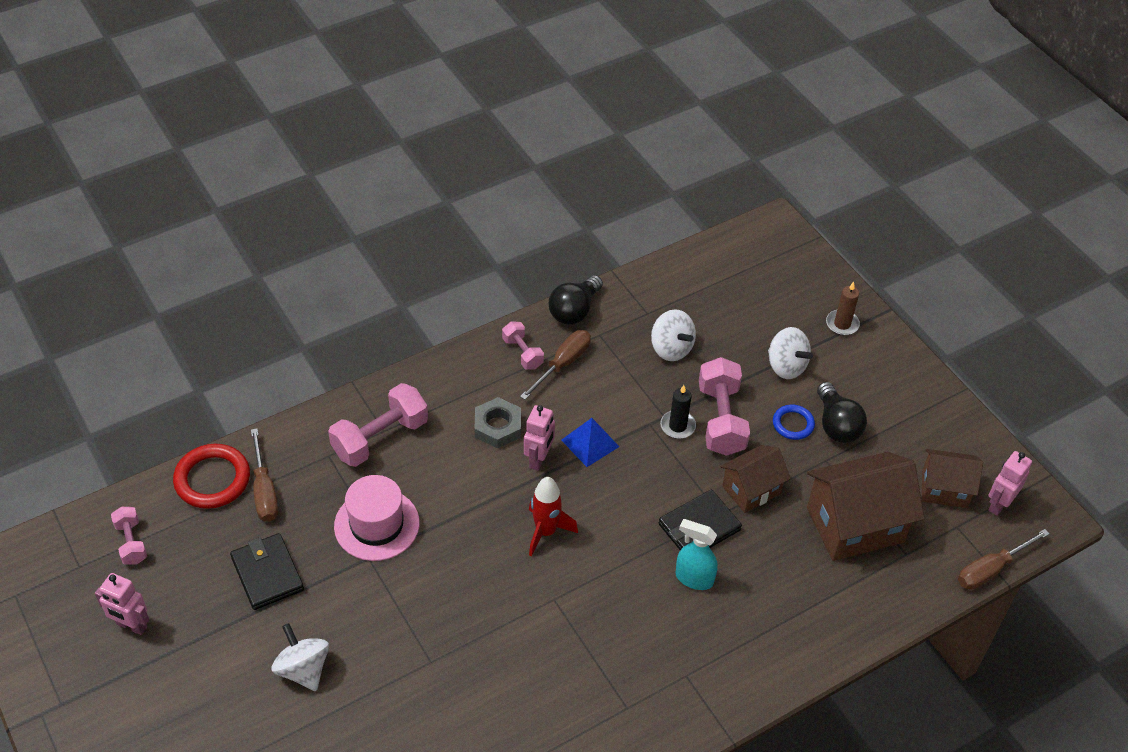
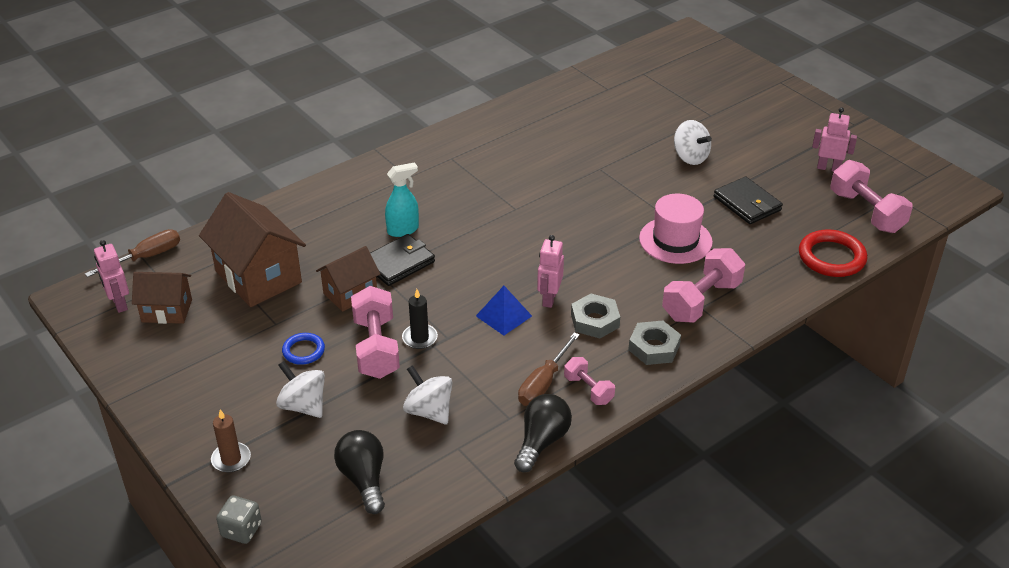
camera: 175 degrees right, 10 degrees down
pink dumbbell [111,507,147,565] -> pink dumbbell [831,160,913,233], size x1.78
brown screwdriver [251,428,278,522] -> none
red rocket [529,477,578,557] -> none
turquoise spray bottle [676,519,718,590] -> turquoise spray bottle turned 45 degrees counterclockwise [385,162,419,237]
brown house [807,452,925,561] -> brown house turned 75 degrees clockwise [199,192,306,307]
black light bulb [817,382,867,443] -> black light bulb moved to [334,430,385,514]
pink robot [988,451,1032,516] -> pink robot turned 120 degrees clockwise [94,240,129,313]
none -> grey dice [216,495,262,544]
none -> grey nut [628,321,681,365]

